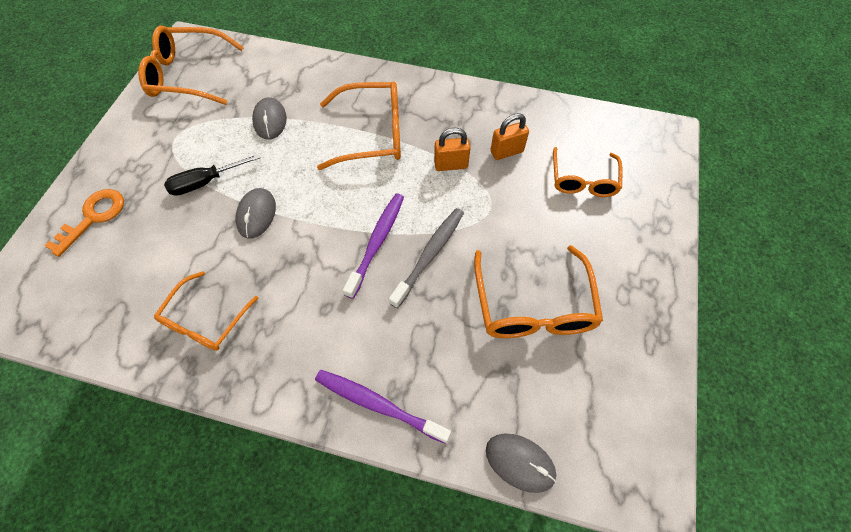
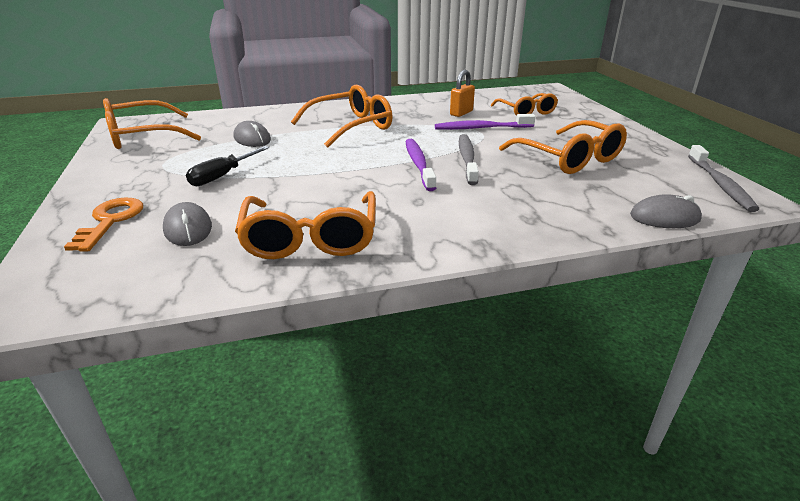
camera: 30 degrees left, 30 degrees down
orange glasses [154,271,258,351] -> orange glasses [235,191,376,259], size x1.50
grey mouse [236,188,276,239] -> grey mouse moved to [163,202,212,246]
purple toothbrush [315,370,451,444] -> purple toothbrush moved to [435,114,536,130]
orange padlock [434,128,471,171] -> none
none -> grey toothbrush [688,145,759,212]

